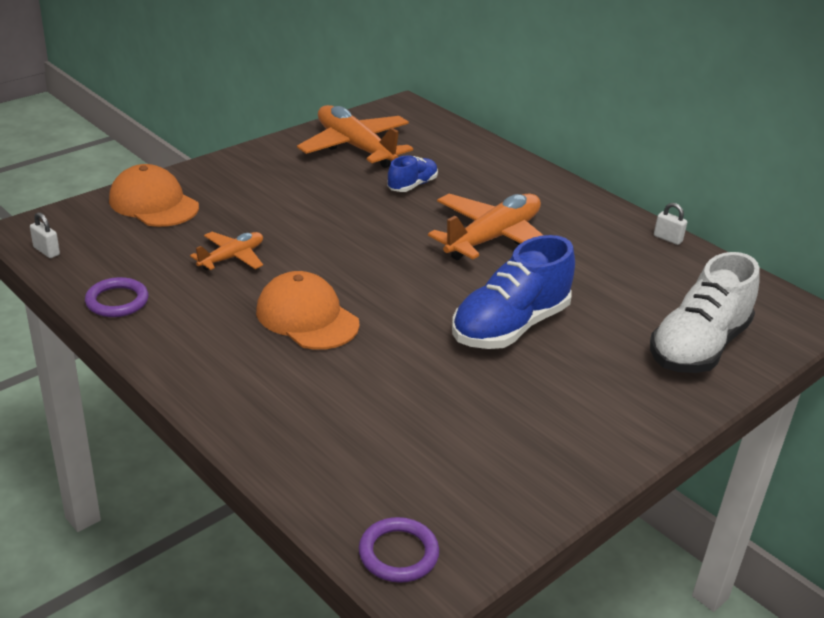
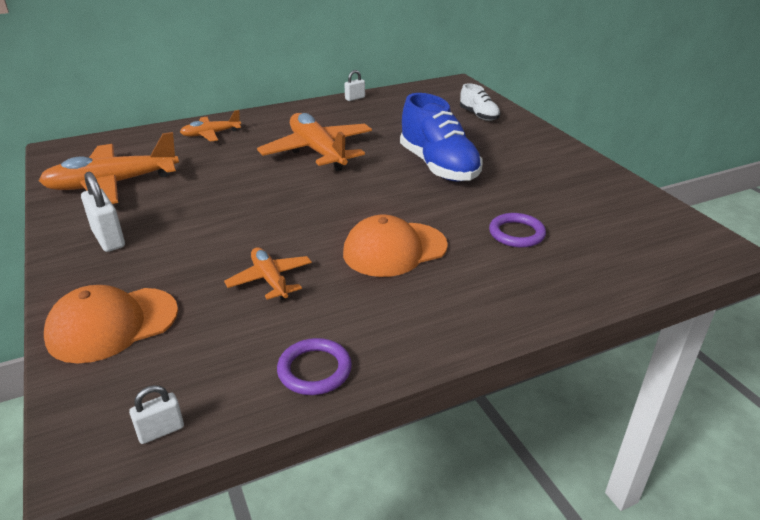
camera: 70 degrees left, 0 degrees up
purple ring [359,517,439,583] -> purple ring moved to [489,213,546,248]
blue shoe [387,155,438,192] -> none
white shoe [650,252,760,373] -> white shoe [460,83,500,121], size x0.52
none -> white padlock [81,172,125,252]
none -> orange plane [180,110,241,142]

